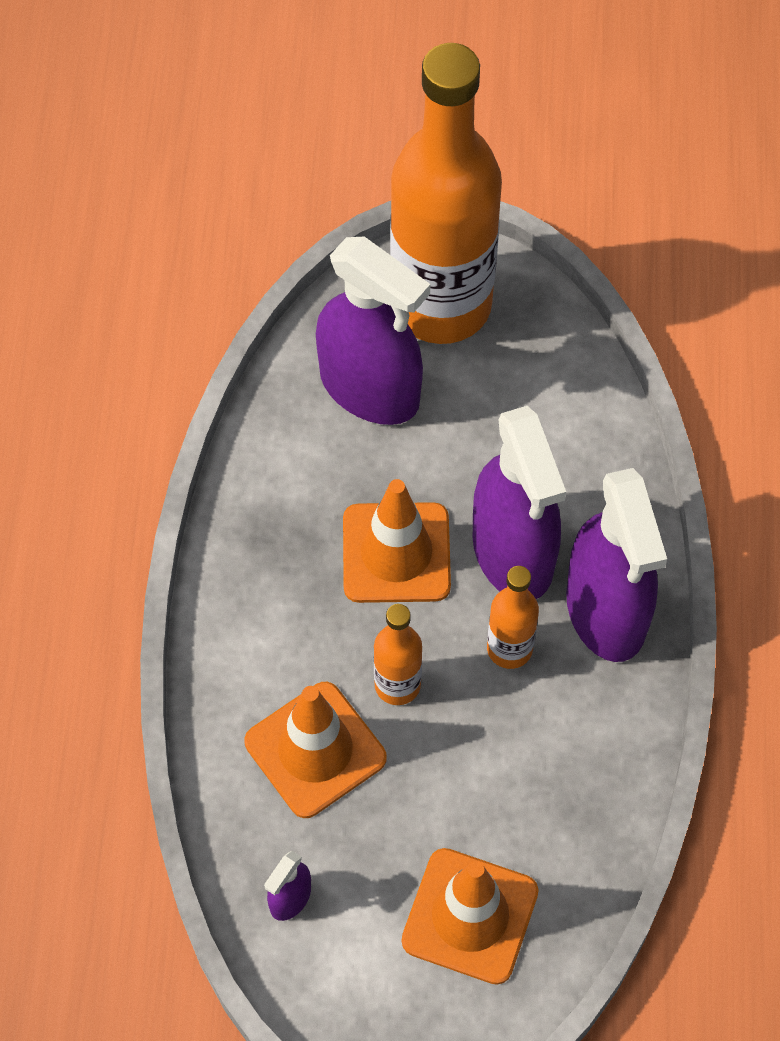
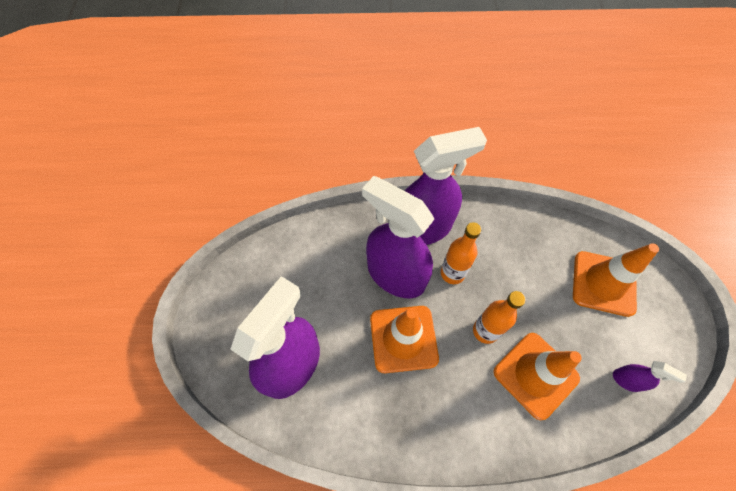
camera: 95 degrees left, 0 degrees up
orange bottle [390,43,502,344] -> none
purple spray bottle [473,406,566,599] -> purple spray bottle turned 120 degrees counterclockwise [362,176,434,298]

